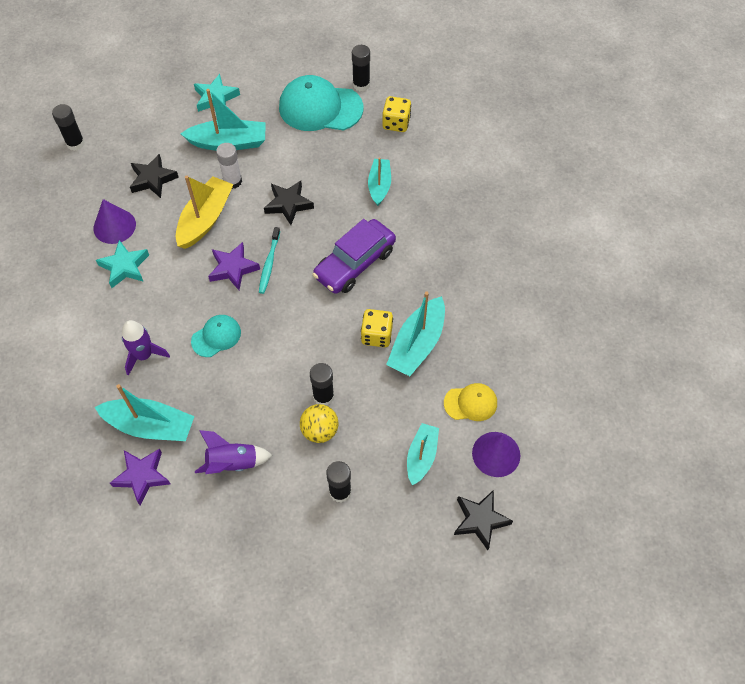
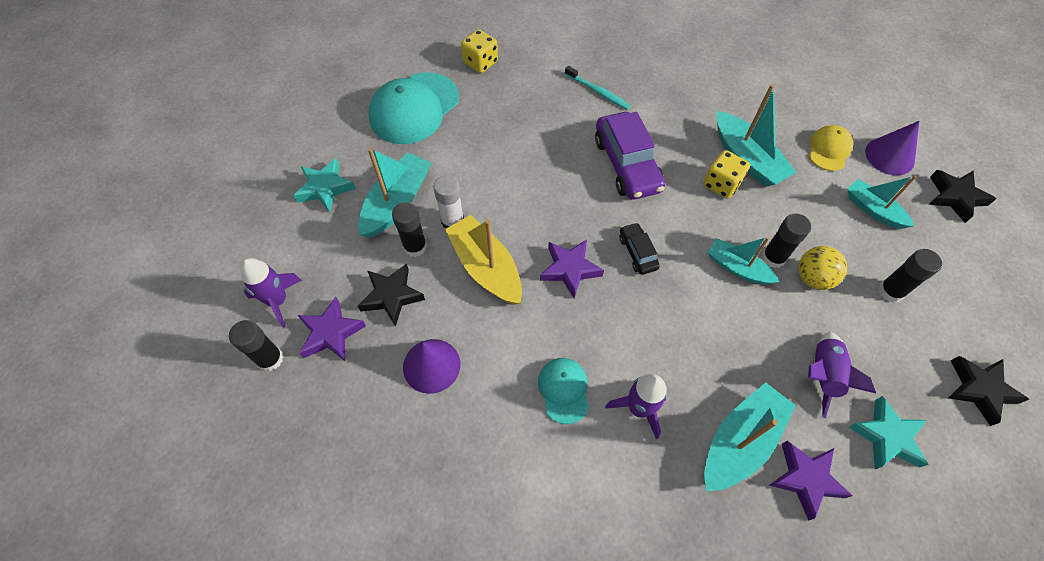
camera: 60 degrees left, 0 degrees up
turquoise star [96,240,149,288] -> turquoise star moved to [849,396,929,469]
turquoise cap [191,315,241,357] -> turquoise cap moved to [538,358,589,424]
turquoise toothbrush [259,227,280,294] -> turquoise toothbrush moved to [565,66,630,110]
black star [264,181,314,225] -> black star moved to [948,356,1030,426]
black glue stick [352,45,370,91] -> black glue stick moved to [392,202,427,257]
turquoise boat [368,158,391,206] -> turquoise boat moved to [707,237,779,285]
none -> purple rocket [240,258,302,328]
none -> purple star [297,297,366,361]
none -> black car [619,222,660,275]

